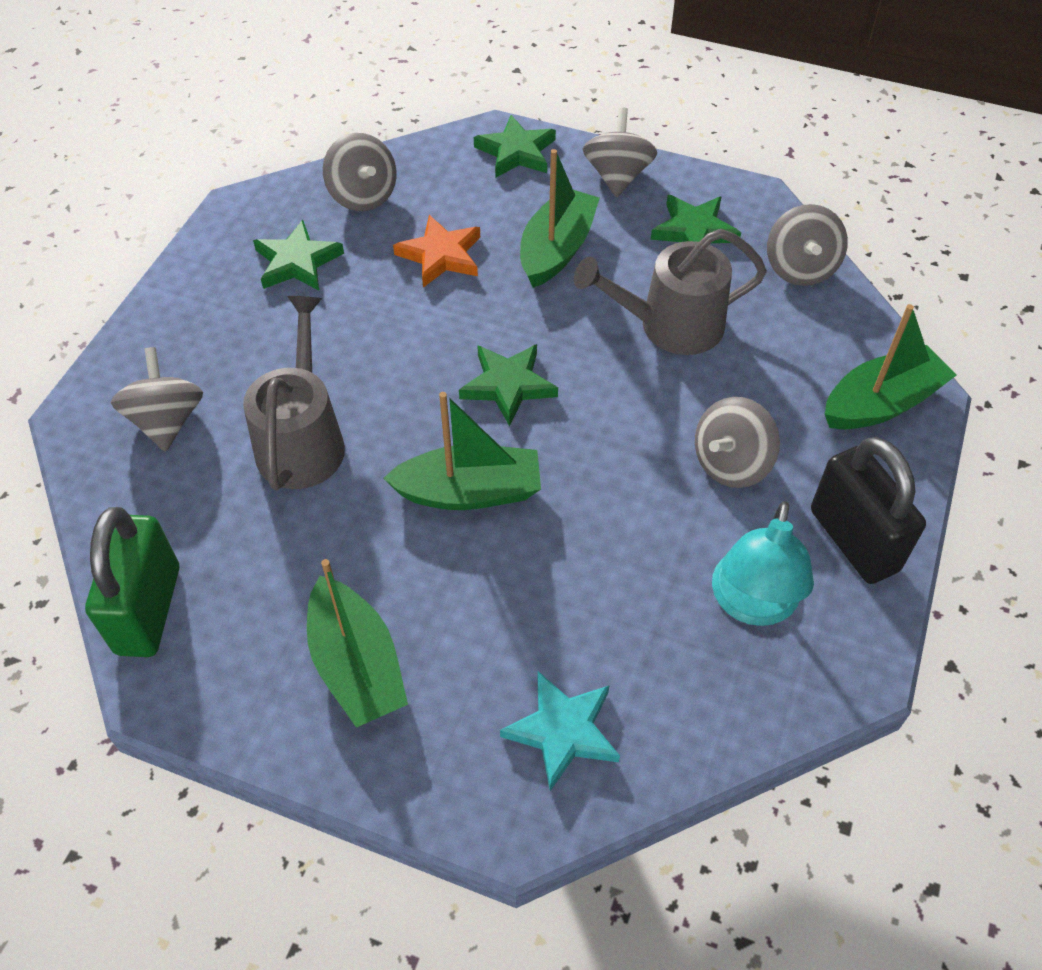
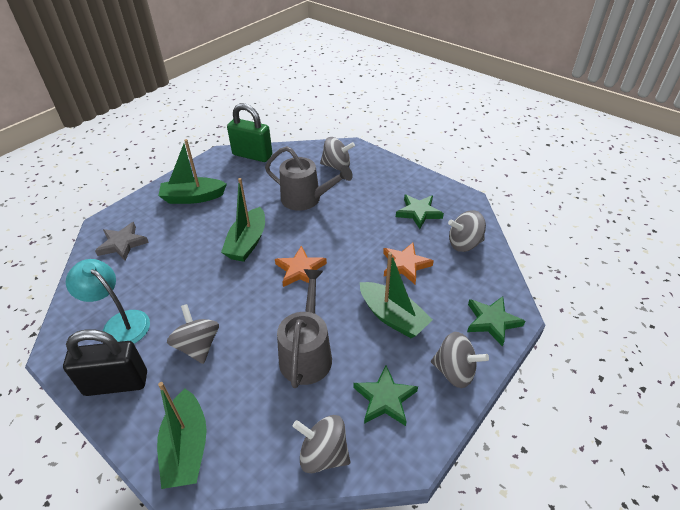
camera: 110 degrees right, 10 degrees down
green star [459,344,558,426] -> orange star [275,246,327,287]
turquoise star [500,671,620,791] -> grey star [95,222,149,261]

